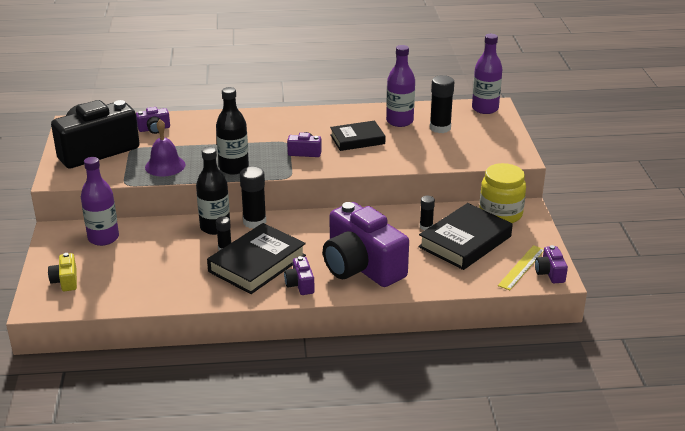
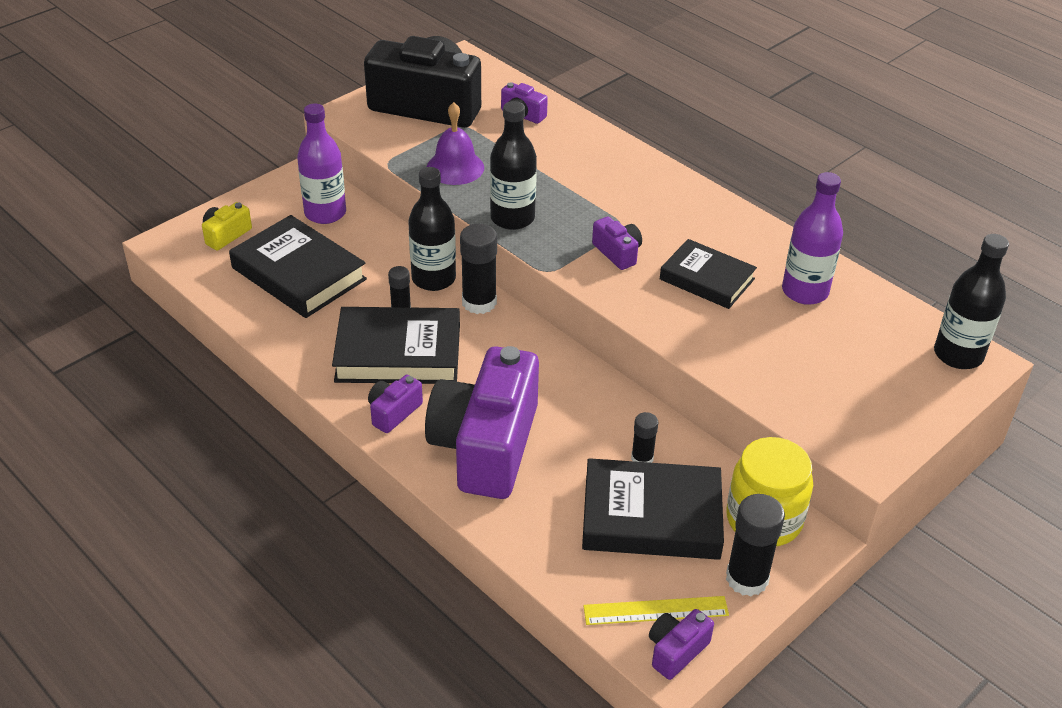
camera: 50 degrees right, 10 degrees up
black glue stick [430,75,454,133] -> black glue stick moved to [726,494,785,596]
purple bottle [472,34,502,114] -> black bottle [934,234,1009,369]
none -> black book [229,215,367,318]

